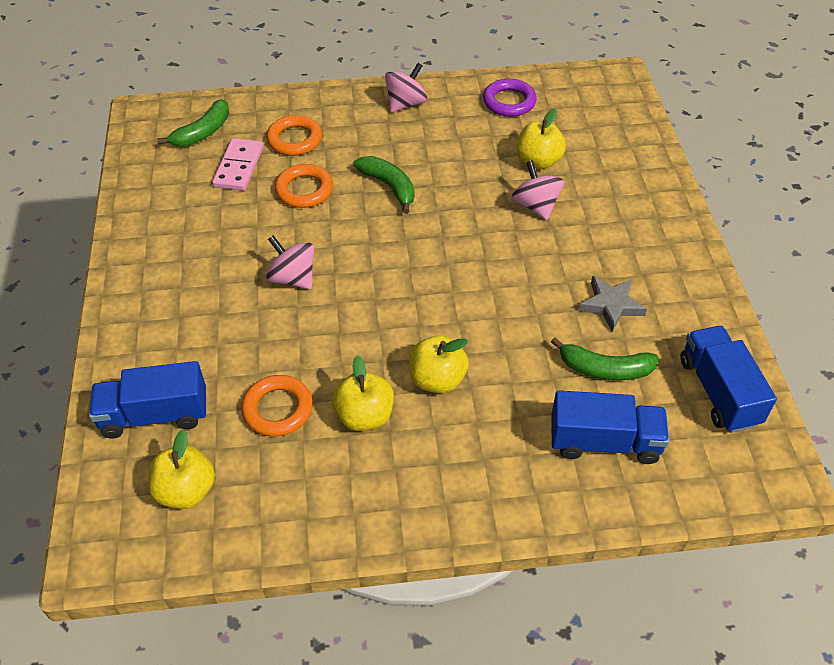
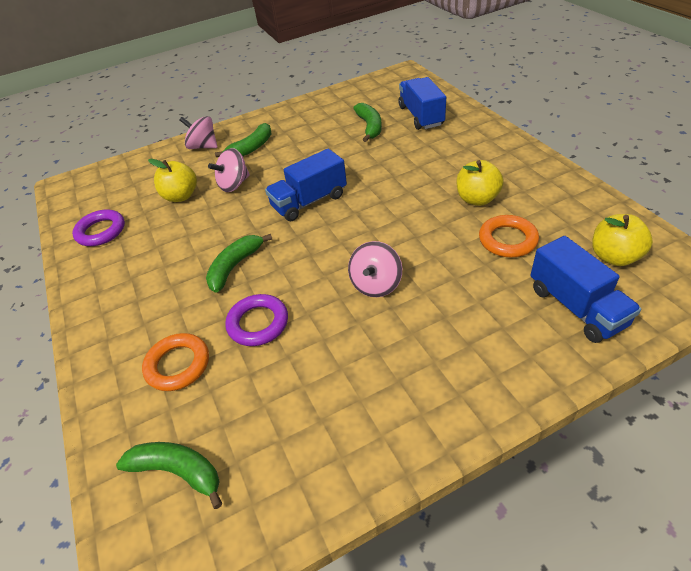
camera: 105 degrees left, 5 degrees down
pink domino [212,138,263,191] -> none
orange ring [275,164,333,208] -> purple ring [225,294,288,346]
pink spinning top [385,63,427,112] -> pink spinning top moved to [180,116,218,149]
yellow apple [409,335,469,394] -> none
grey star [579,276,647,332] -> none
blue truck [680,326,777,433] -> blue truck moved to [265,149,347,221]
none -> green banana [215,123,272,157]

